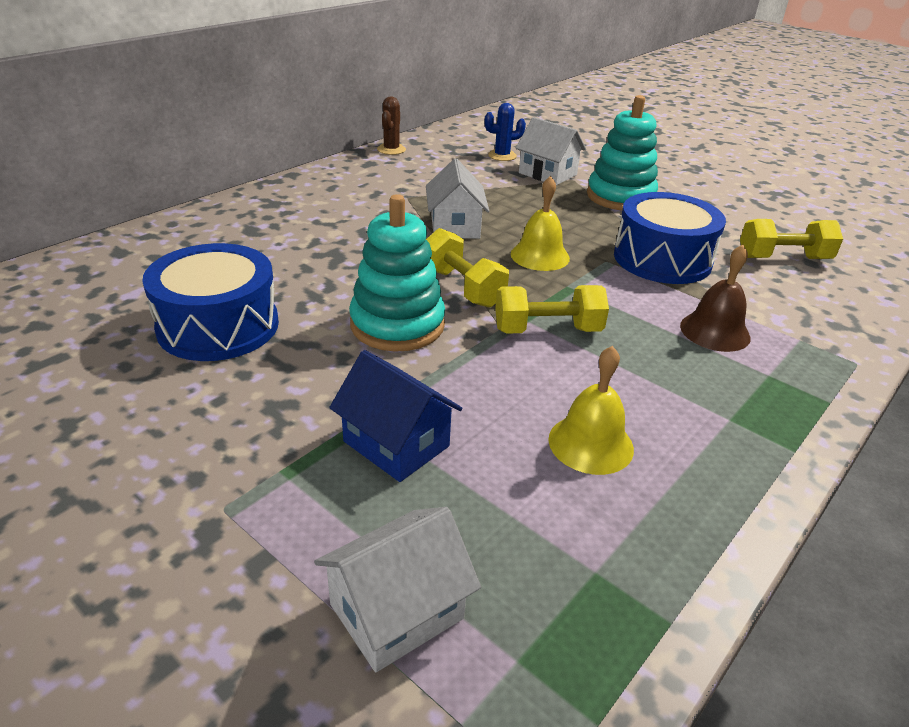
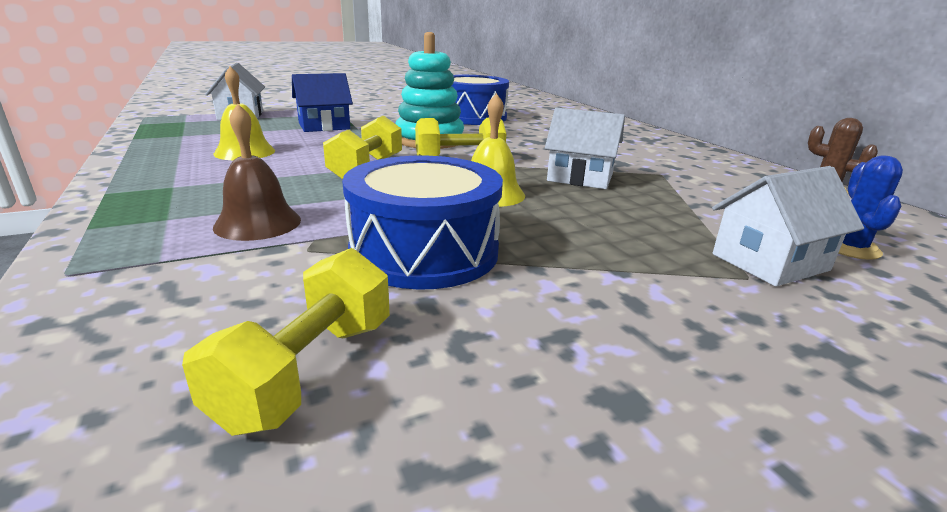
camera: 115 degrees right, 10 degrees down
turquoise stacking toy [587,95,658,211] -> none

